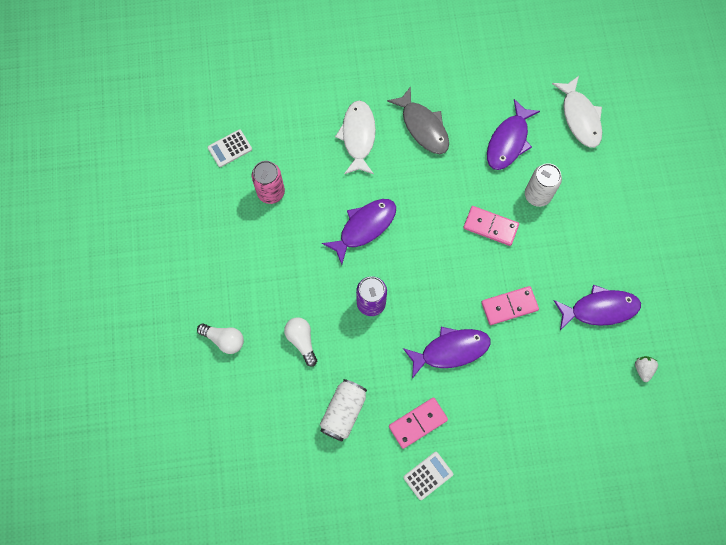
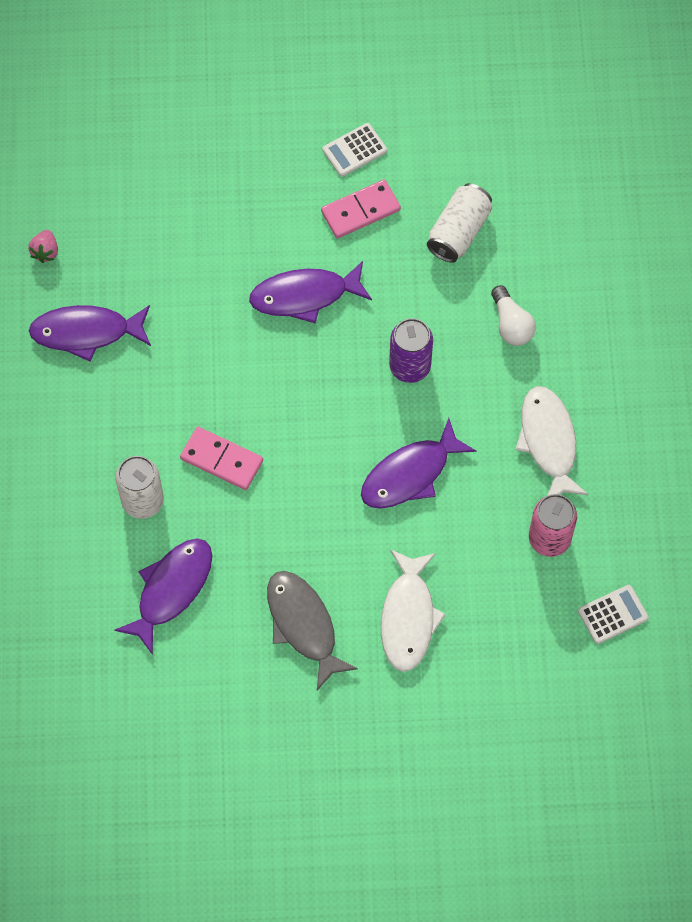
camera: 175 degrees left, 5 degrees down
white light bulb [197,323,244,354] -> none
pink domino [481,286,539,325] -> none
white fish [552,76,602,148] -> white fish moved to [515,386,588,496]
white strawberry [635,356,658,382] -> pink strawberry [28,230,58,263]

